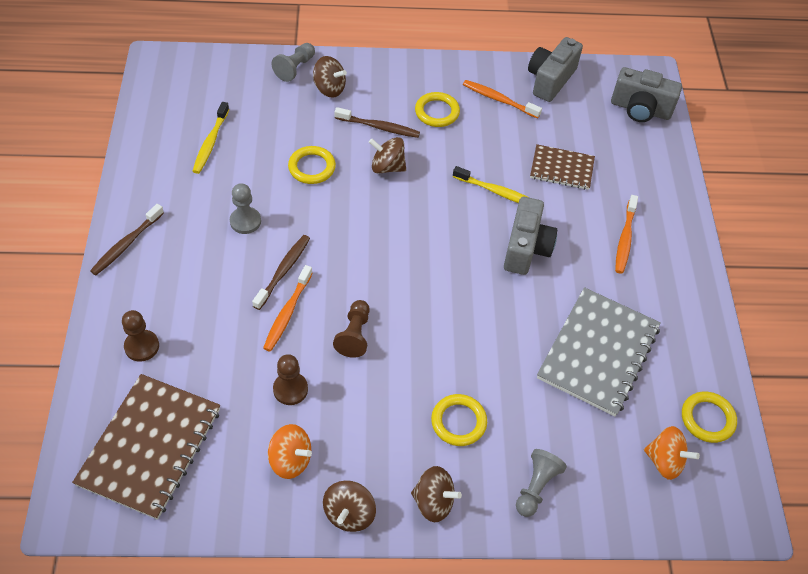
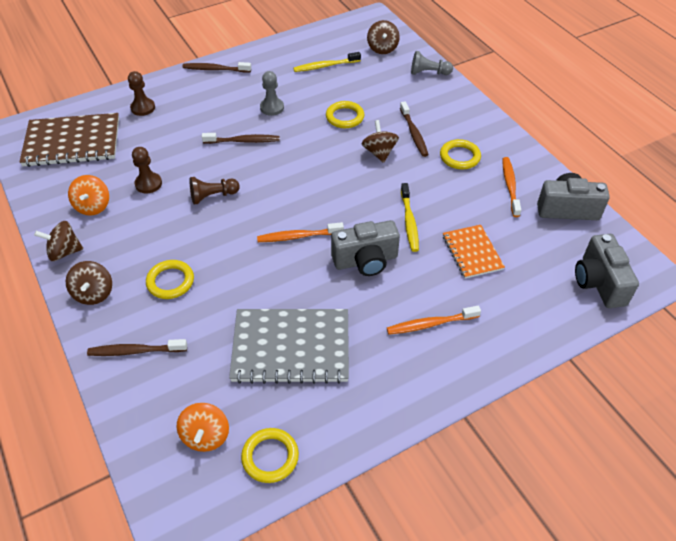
camera: 65 degrees right, 5 degrees down
orange toothbrush [263,265,312,352] -> orange toothbrush moved to [257,222,344,242]
brown spinning top [313,56,347,98] -> brown spinning top moved to [367,20,400,54]
grey pawn [516,449,567,517] -> brown toothbrush [87,339,187,356]
brown notebook [530,144,595,190] -> orange notebook [443,225,505,279]

